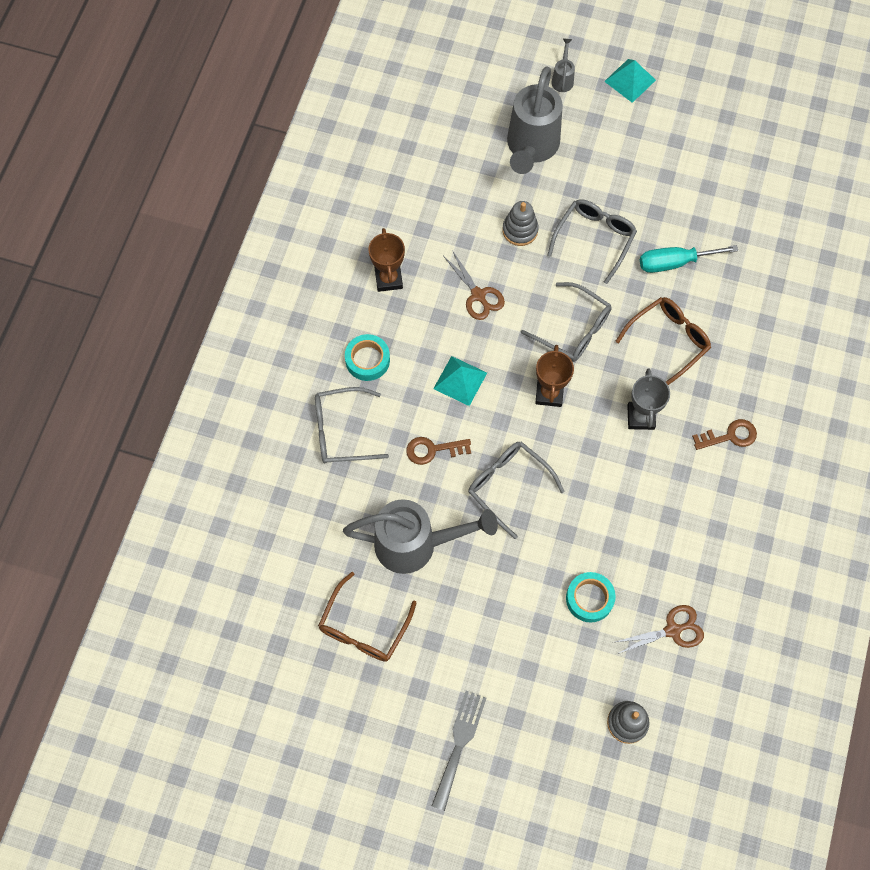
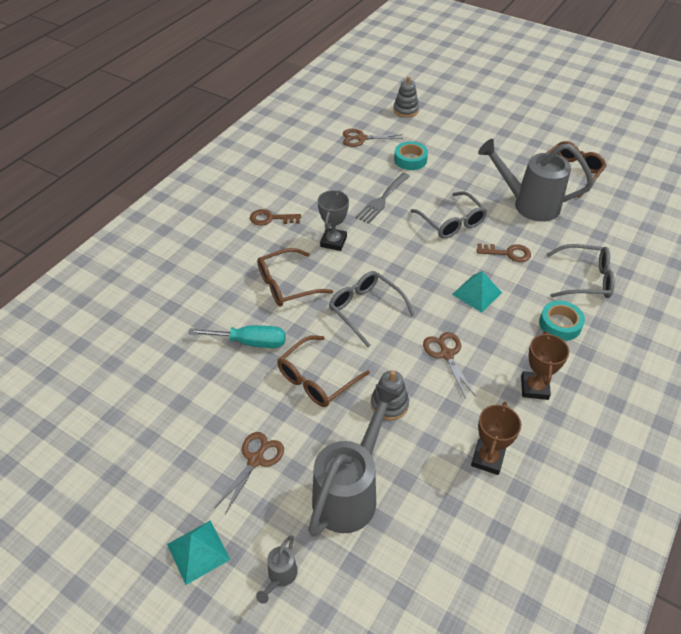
camera: 165 degrees left, 20 degrees down
grey fork [432,691,486,811] -> grey fork moved to [355,173,410,224]
brown trophy [535,345,574,407] -> brown trophy moved to [471,402,521,475]
grey glasses [547,199,637,284] -> brown glasses [277,335,370,407]
none -> brown scissors [215,432,284,514]

